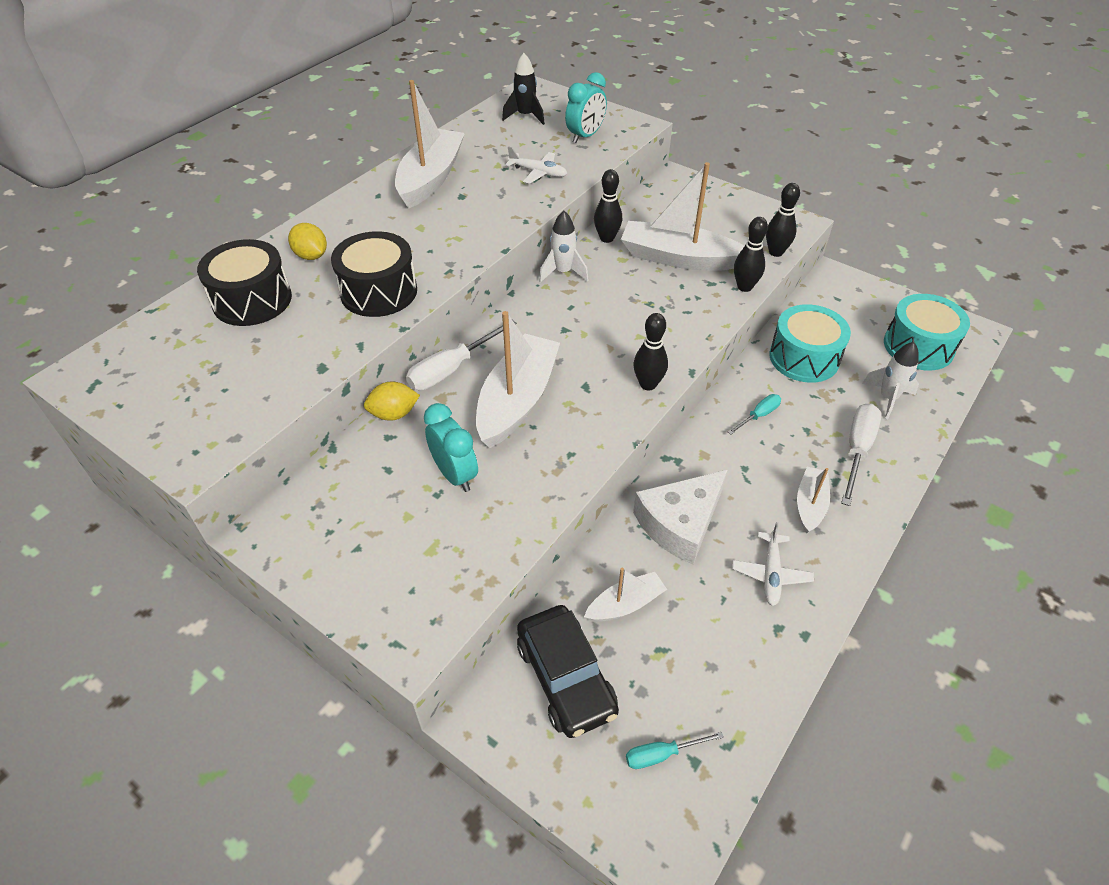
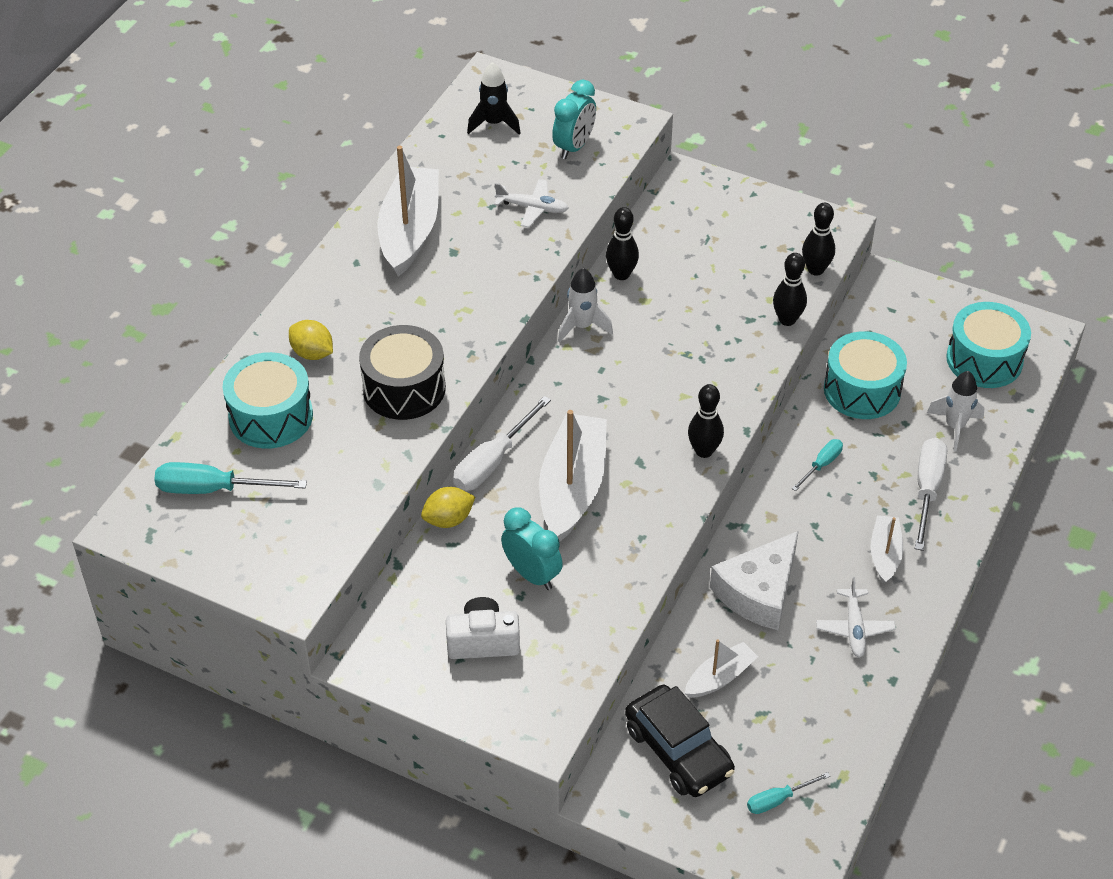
camera: 10 degrees left, 0 degrees up
black drum [197,239,292,326] -> turquoise drum [223,352,313,449]
white boat [621,162,744,271] -> none
none -> turquoise screwdriver [154,462,307,494]
none -> white camera [446,597,520,659]

